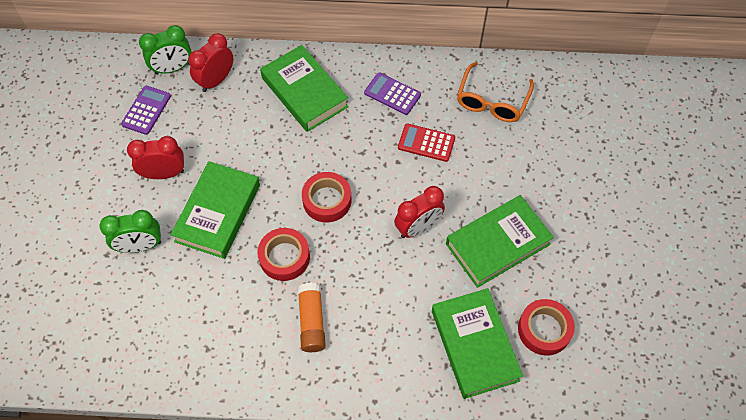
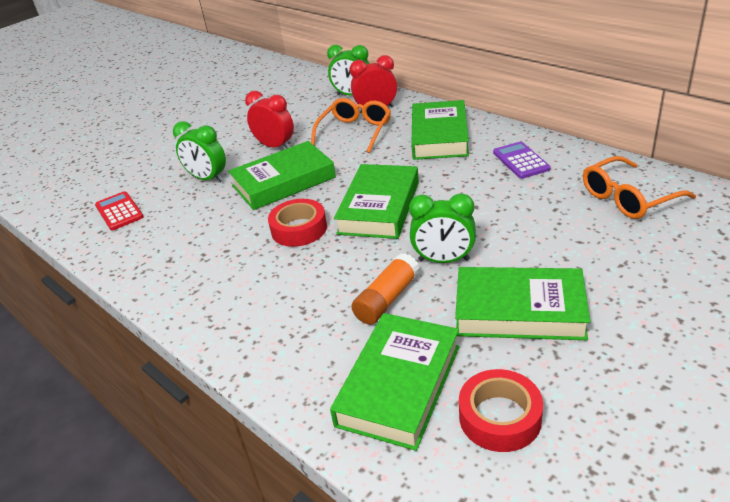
camera: 45 degrees right, 25 degrees down
purple calculator [121,86,171,135] -> none
orange glue stick [298,283,326,352] -> orange glue stick moved to [351,253,420,325]
red tape [302,172,351,223] -> green book [334,164,419,239]
red clock [394,186,445,238] -> green clock [409,193,476,263]
red calculator [398,124,455,162] -> red calculator moved to [95,191,144,230]
none -> orange glasses [311,98,391,153]

